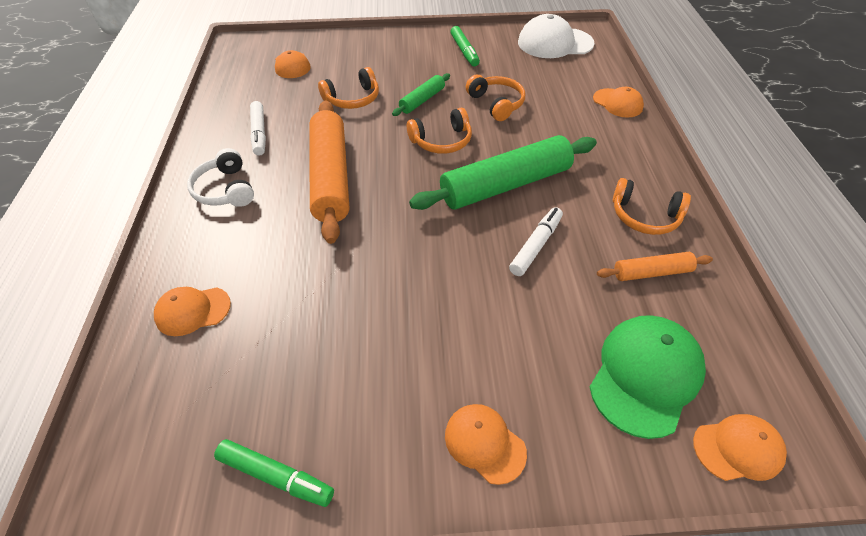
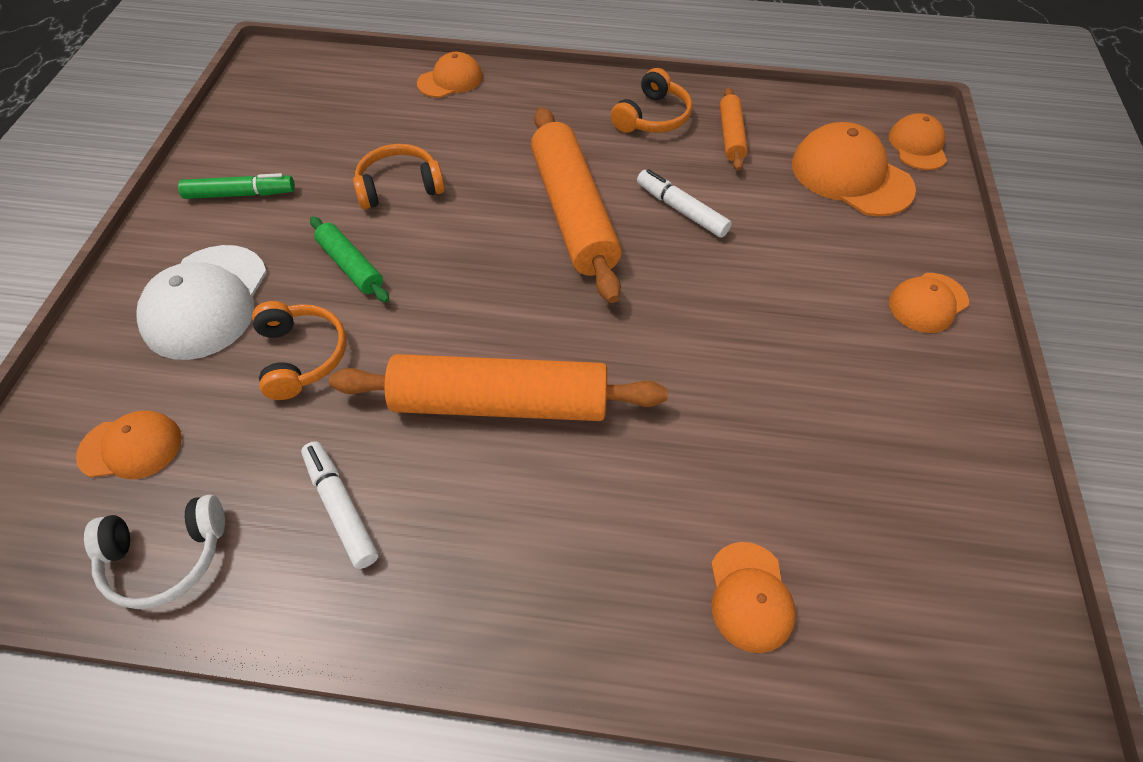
camera: 80 degrees left, 5 degrees up
white headphones [187,148,254,207] -> white headphones moved to [84,495,225,609]
green marker [214,439,334,507] -> none
white marker [250,101,266,156] -> white marker turned 120 degrees counterclockwise [301,441,378,569]
orange headphones [407,108,472,154] -> none
green rolling pin [409,135,597,210] -> orange rolling pin [531,107,622,303]
white cap [518,14,595,58] -> white cap moved to [136,245,267,360]
green cap [590,315,706,439] -> orange cap [792,122,916,216]

